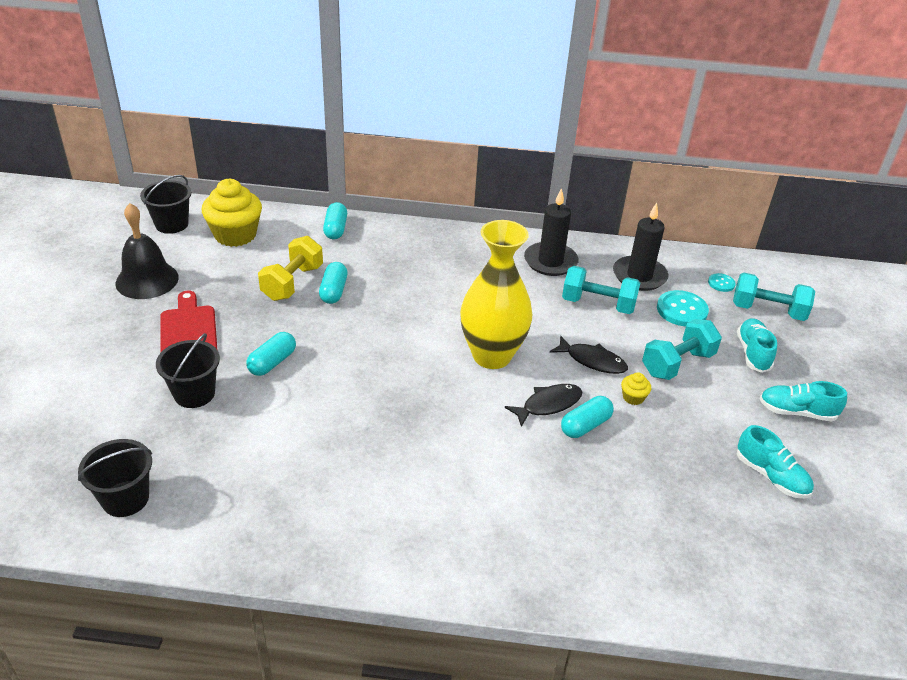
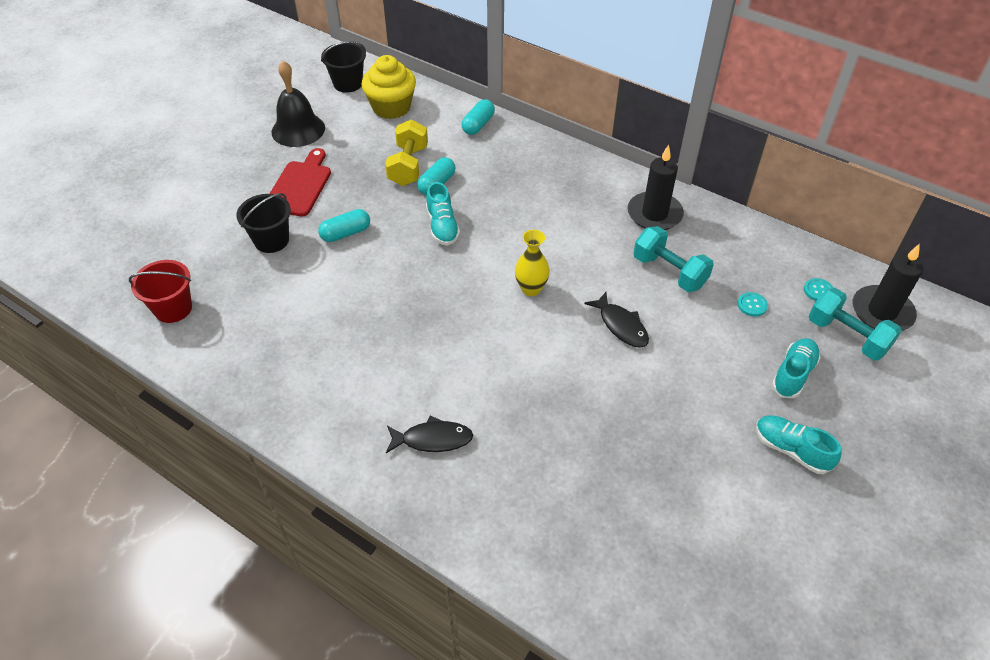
camera: 30 degrees right, 10 degrees up
black bucket [78,439,152,517] -> red bucket [129,260,192,323]
yellow dumbbell [258,236,323,301] -> yellow dumbbell turned 45 degrees counterclockwise [385,119,428,186]
yellow vase [460,220,532,369] -> yellow vase [515,230,550,296], size x0.51
black fish [505,384,582,427] -> black fish moved to [386,416,473,453]
turquoise capsule [561,396,614,438] -> none
black candle [613,203,668,291] -> black candle moved to [853,244,923,331]
yellow cupcake [621,372,651,405] -> none
turquoise dumbbell [642,319,722,380] -> none
turquoise button [657,290,709,326] -> turquoise button [737,292,768,317], size x0.55
turquoise shoe [737,425,814,499] -> turquoise shoe moved to [426,182,460,246]

